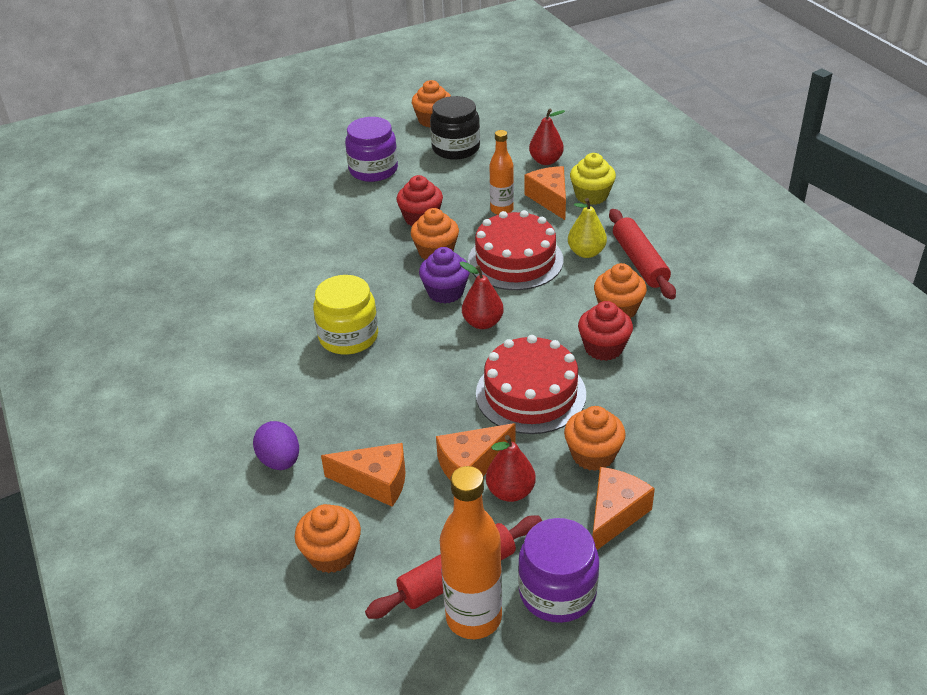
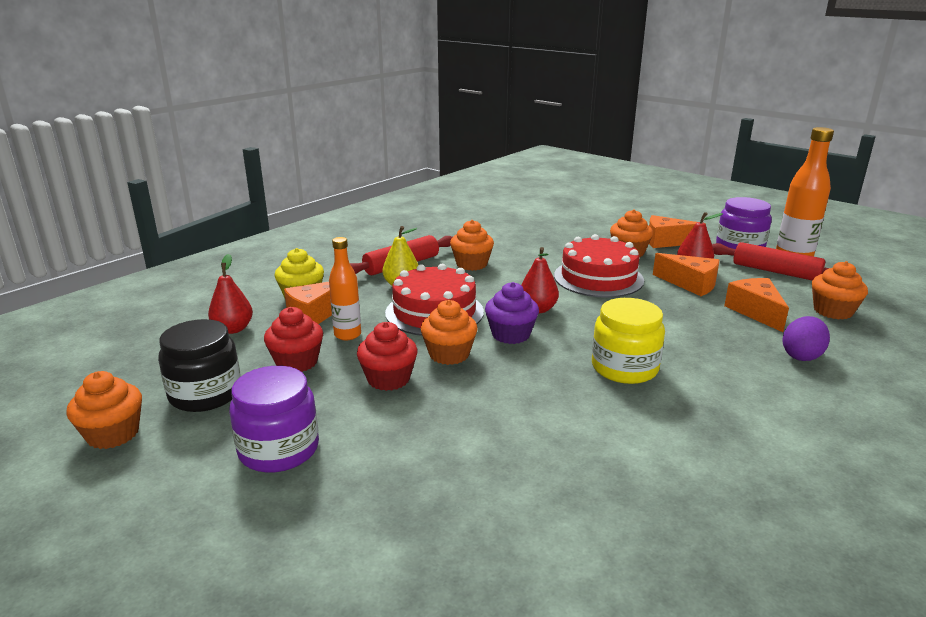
camera: 115 degrees left, 15 degrees down
red cupcake [578,301,633,361] -> red cupcake moved to [264,307,323,372]

